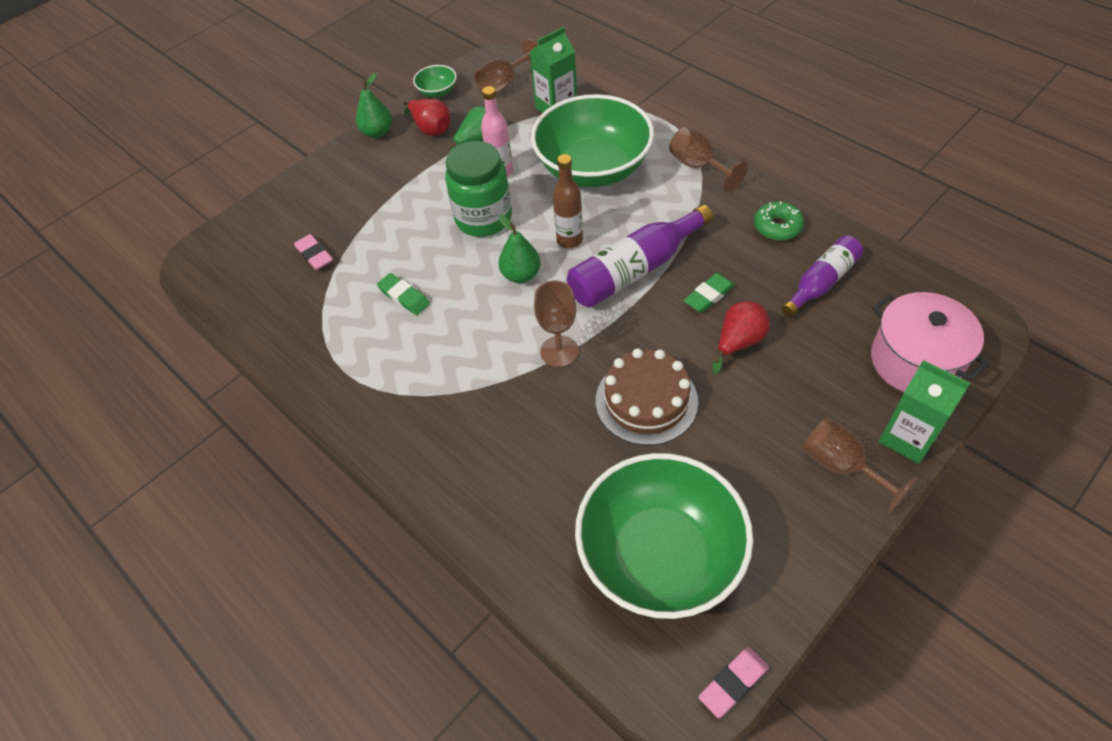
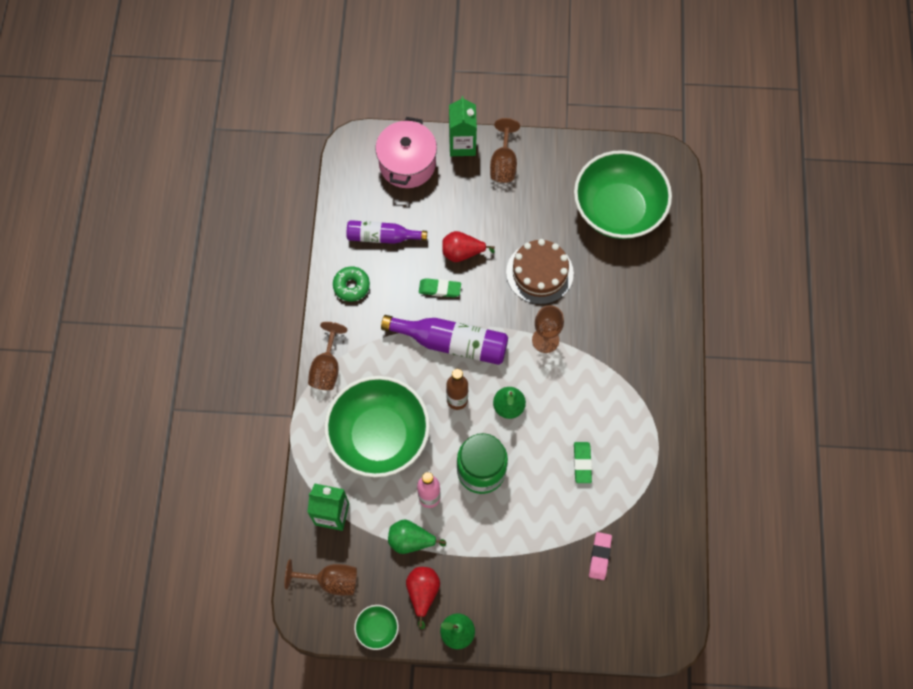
camera: 135 degrees left, 15 degrees up
pink eraser [698,647,769,718] -> none

